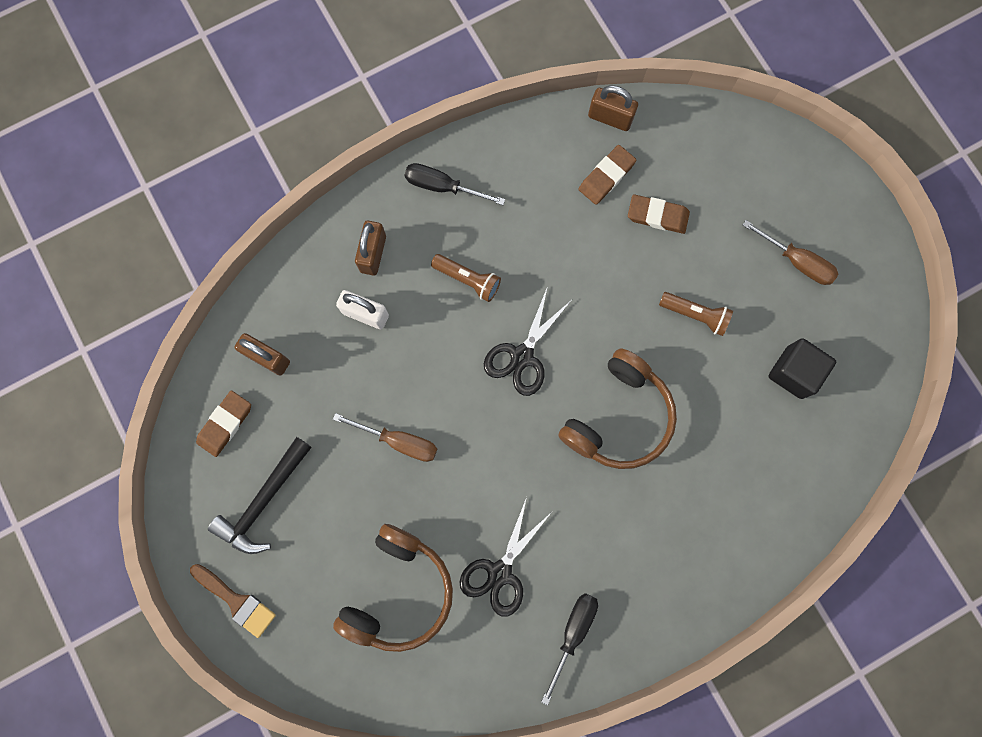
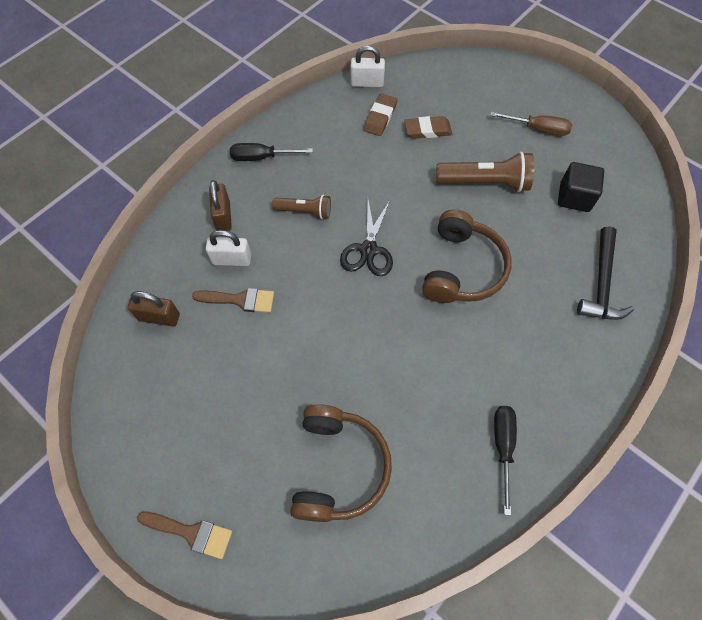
camera: 20 degrees left, 15 degrees down
brown eraser [196,390,251,457] -> none
black hammer [208,437,312,554] -> black hammer moved to [577,226,634,320]
brown screwdriver [333,413,437,462] -> none
black scissors [460,497,552,617] -> none
brown padlock [588,85,638,131] -> white padlock [351,46,385,87]
brown flashlight [659,292,733,336] -> brown flashlight [436,152,534,192], size x1.65
none -> brown brush [192,288,274,313]

